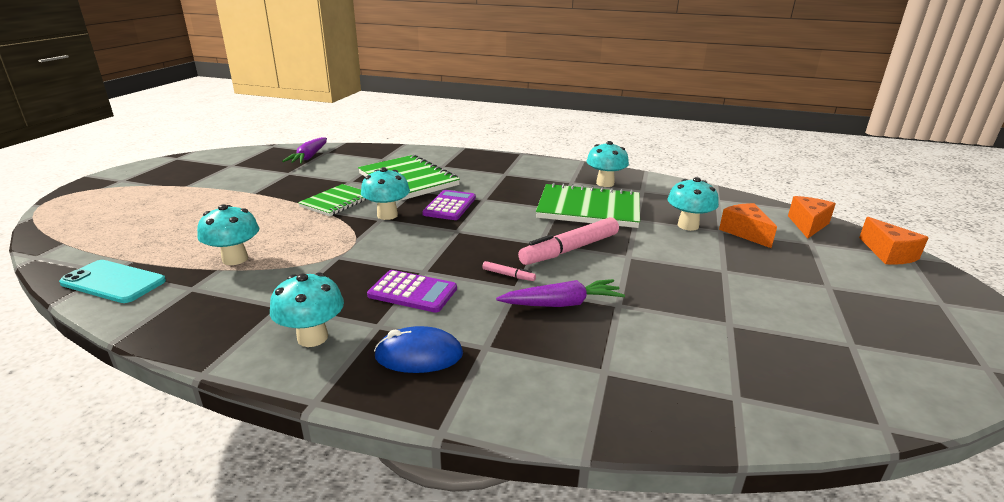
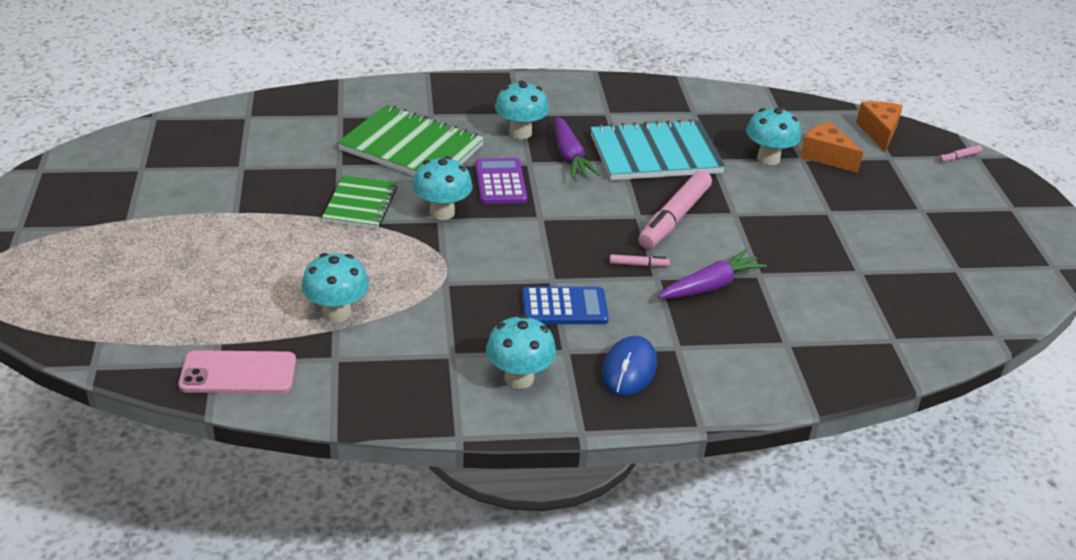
camera: 25 degrees left, 10 degrees up
turquoise phone [59,260,166,303] -> pink phone [179,350,296,394]
purple carrot [282,137,327,163] -> purple carrot moved to [555,116,600,179]
purple calculator [367,270,457,313] -> blue calculator [522,287,609,324]
blue mouse [374,326,463,373] -> blue mouse turned 45 degrees counterclockwise [601,336,657,396]
green notebook [536,182,640,228] -> turquoise notebook [590,119,725,180]
turquoise mushroom [587,141,629,187] -> turquoise mushroom moved to [495,81,549,139]
orange cheese [859,217,929,265] -> pink marker [938,145,983,162]

